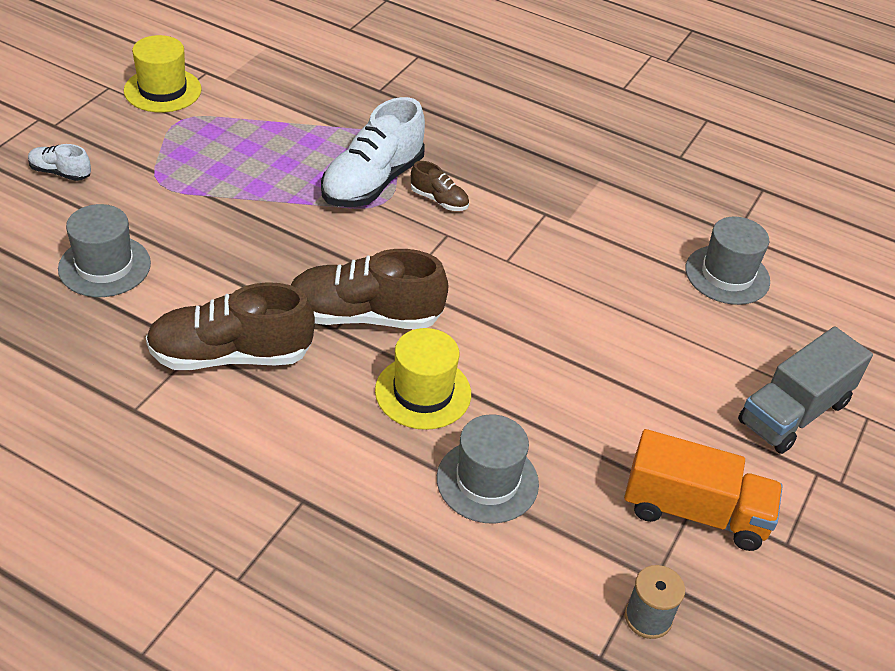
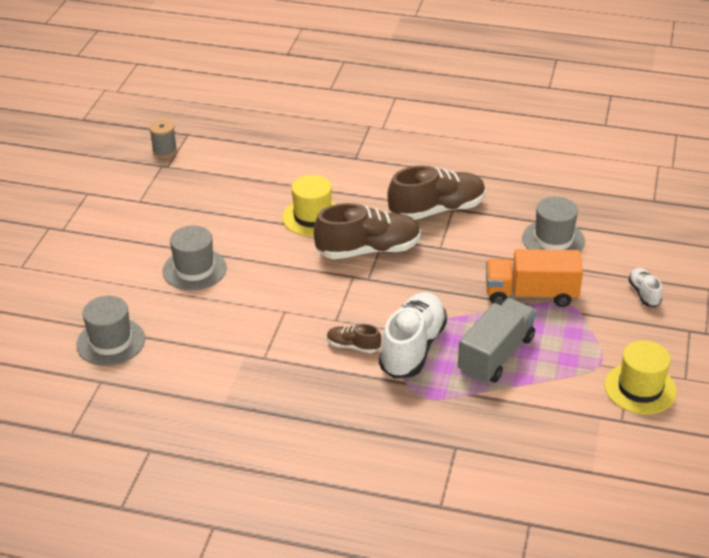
camera: 170 degrees right, 5 degrees down
white shoe [28,144,91,181] -> white shoe turned 105 degrees counterclockwise [628,268,662,307]
grey hat [437,414,539,524] -> grey hat moved to [163,225,227,291]
orange truck [624,429,783,551] -> orange truck moved to [486,249,583,307]
grey truck [738,327,873,454] -> grey truck moved to [458,298,536,383]

